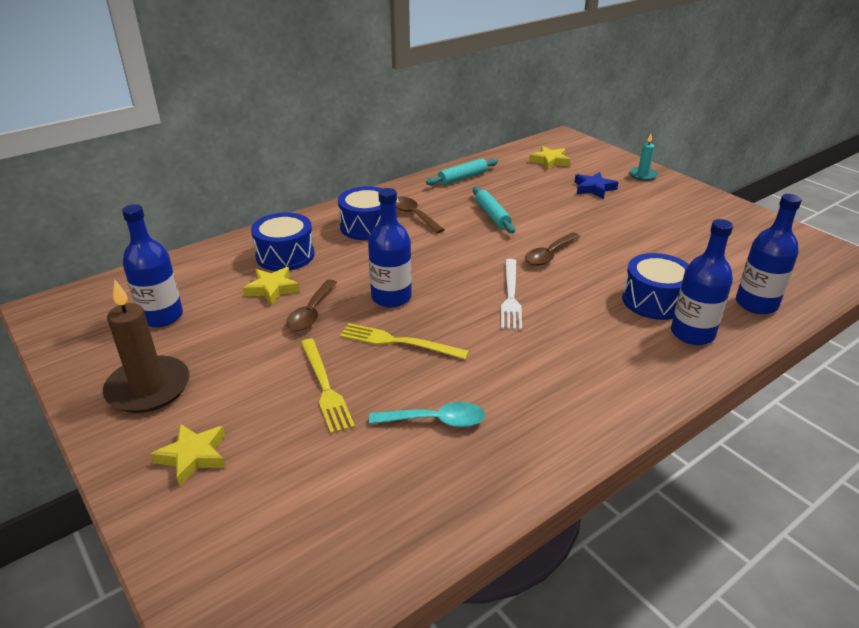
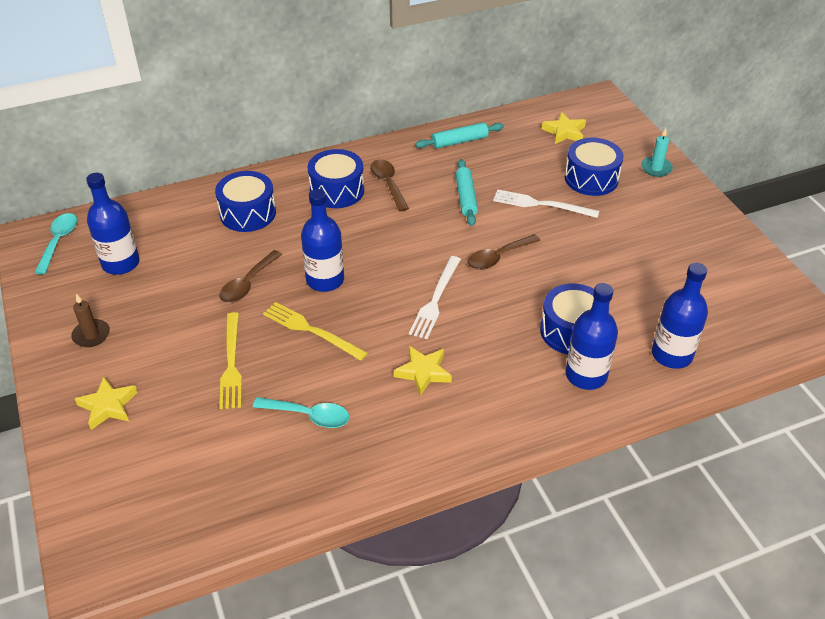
camera: 15 degrees right, 10 degrees up
brown candle [103,280,189,413] -> brown candle [71,293,110,347], size x0.54
yellow star [243,267,300,305] -> yellow star moved to [394,346,452,396]
blue star [575,172,618,199] -> blue drum [565,138,624,196]
none -> turquoise spoon [35,213,77,275]
none -> white fork [493,189,599,218]

